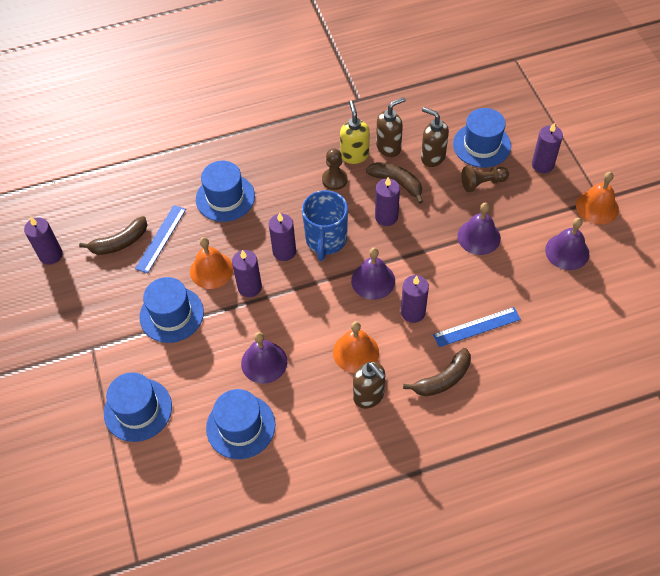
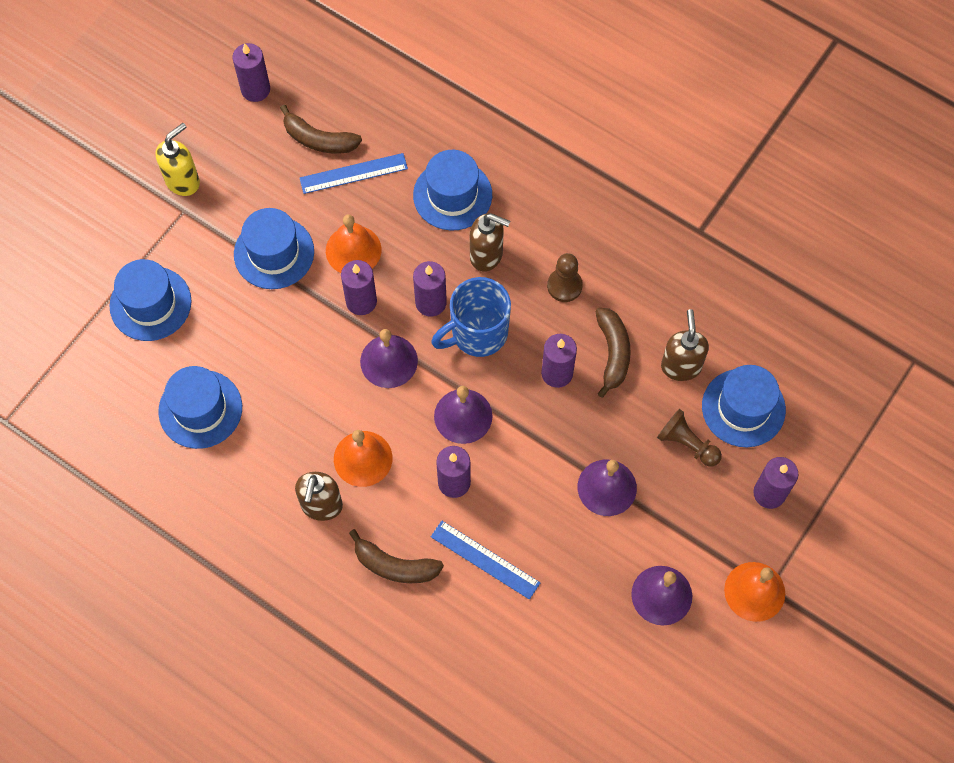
camera: 50 degrees right, 10 degrees up
purple bell [241,332,287,384] -> purple bell moved to [360,329,418,388]
yellow soap dispenser [340,100,370,164] -> yellow soap dispenser moved to [155,123,200,196]
brown soap dispenser [376,97,406,157] -> brown soap dispenser moved to [470,213,510,272]

